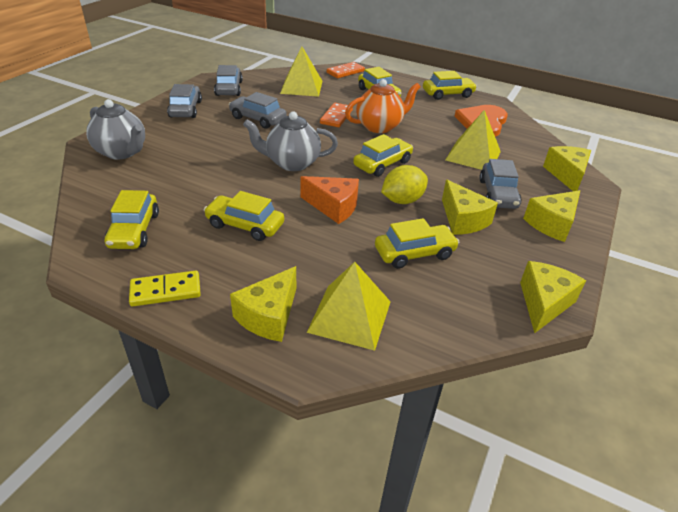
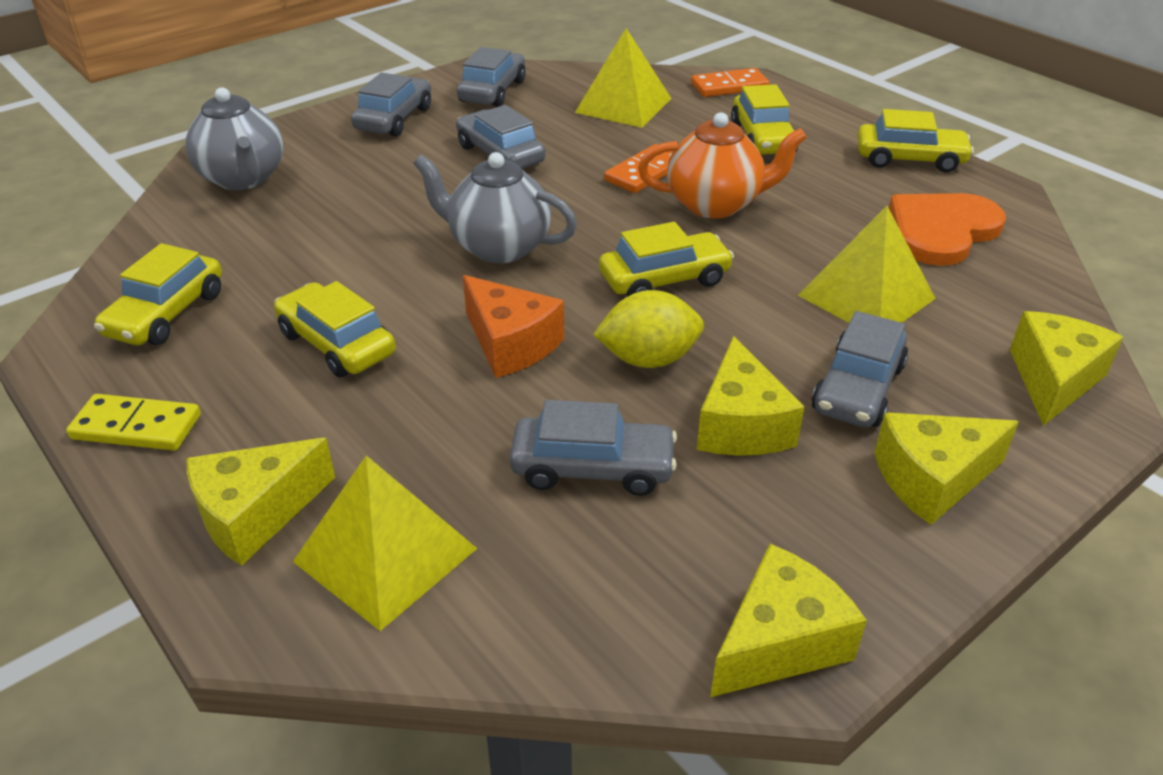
camera: 25 degrees right, 0 degrees up
yellow car [375,218,460,269] -> grey car [510,400,677,496]

